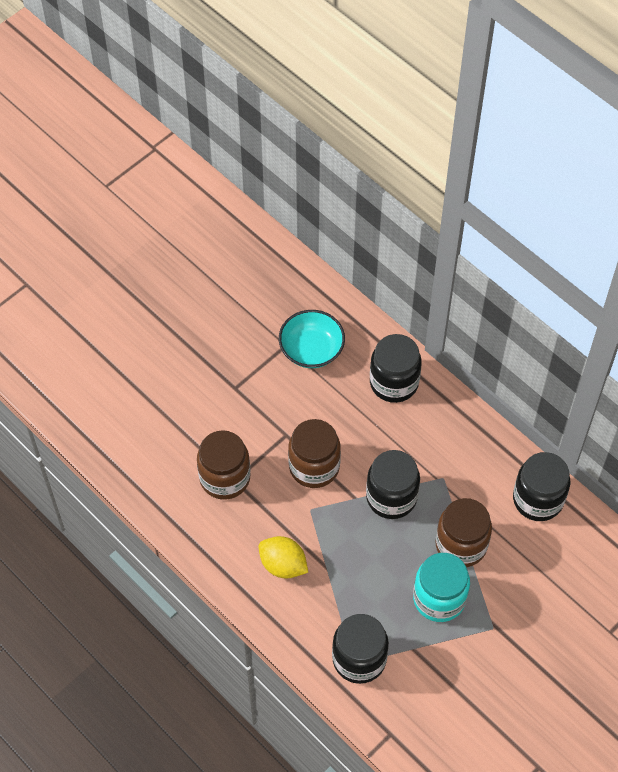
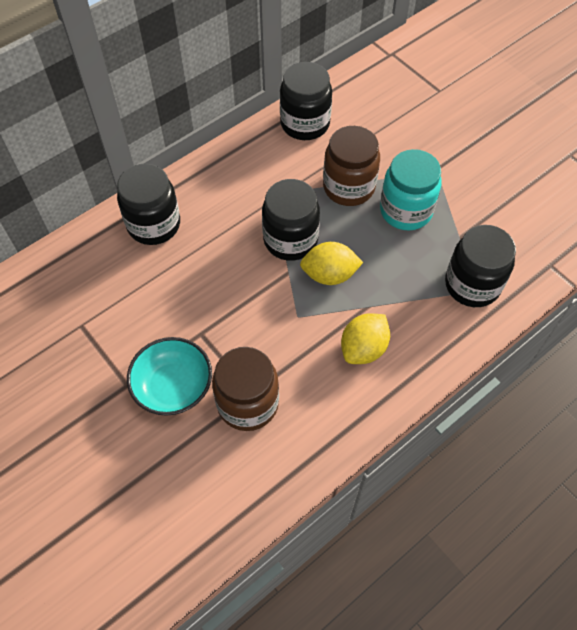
camera: 85 degrees left, 0 degrees up
turquoise bowl [279,310,345,368] -> turquoise bowl moved to [127,337,212,416]
brown jar [288,419,341,488] -> none
none -> yellow lemon [300,242,363,285]

